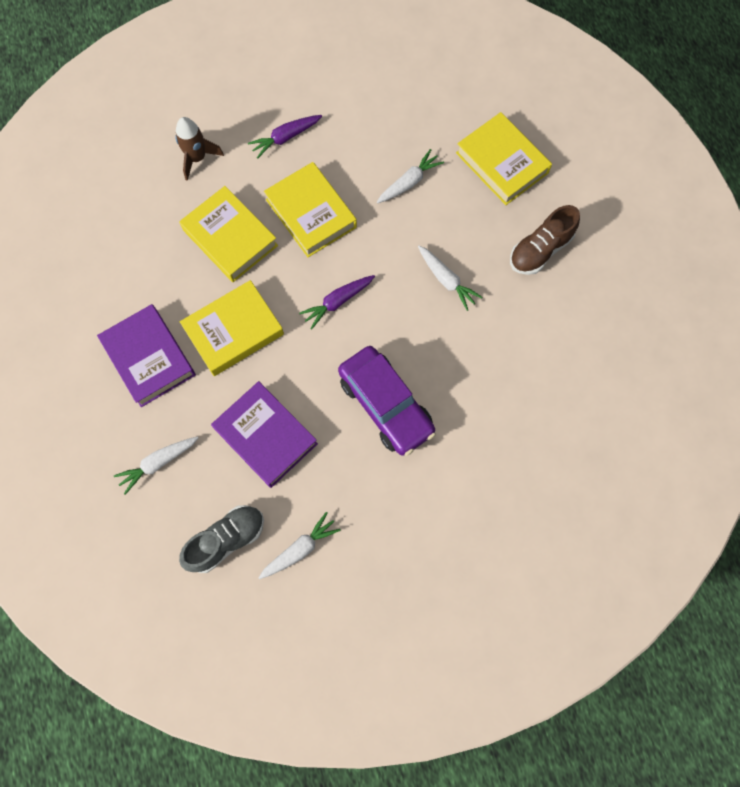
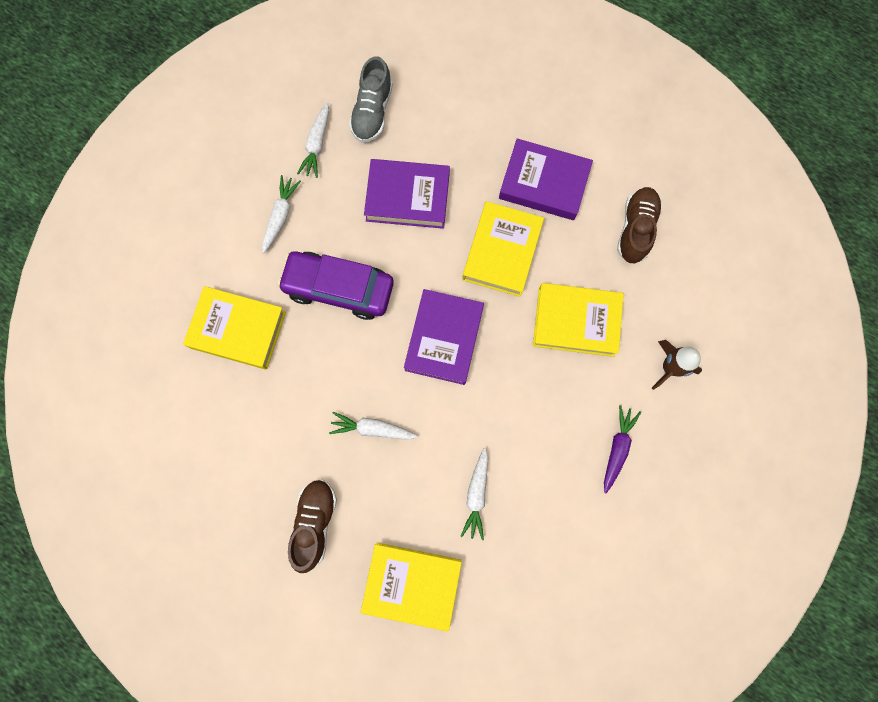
camera: 140 degrees right, 5 degrees up
white carrot [114,436,198,495] -> white carrot moved to [262,175,301,253]
yellow book [264,162,357,257] -> yellow book moved to [183,286,286,370]
purple carrot [299,275,375,329] -> purple book [404,289,484,385]
none -> brown shoe [617,187,662,263]

